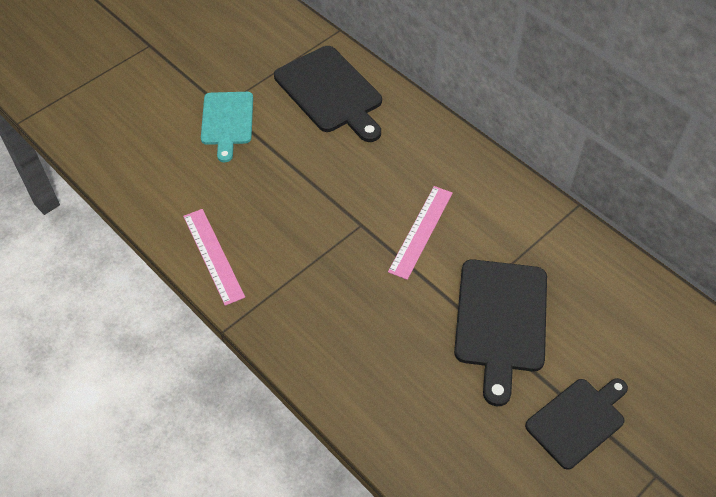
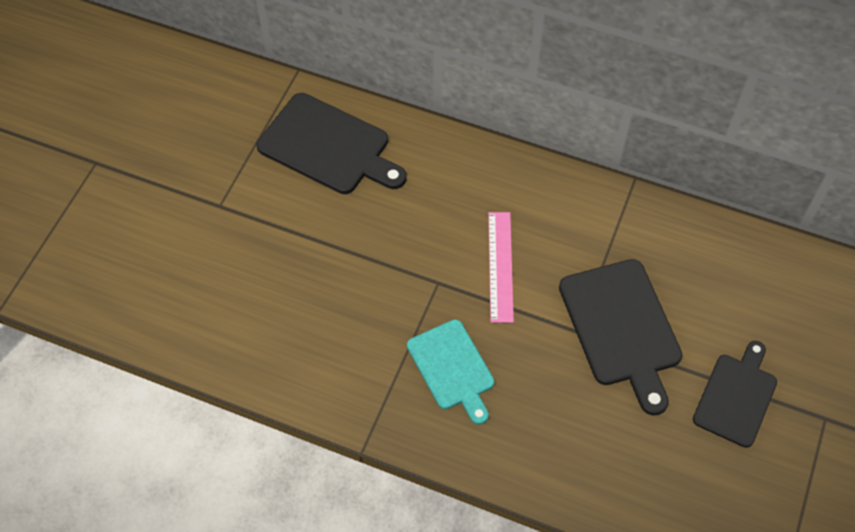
camera: 25 degrees left, 5 degrees up
pink ruler [183,209,245,306] -> none
turquoise cutting board [201,92,253,162] -> turquoise cutting board moved to [407,319,494,425]

